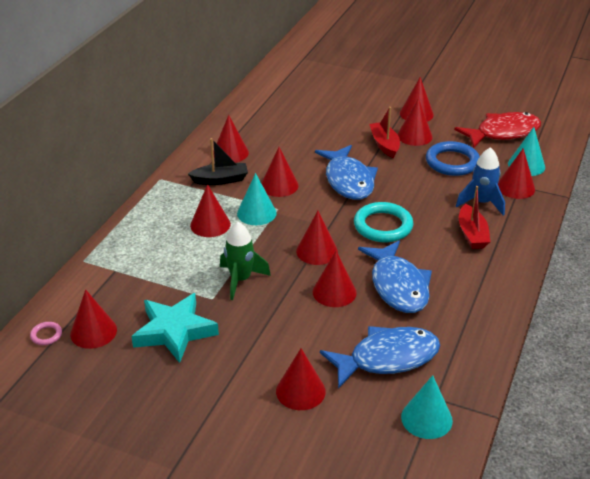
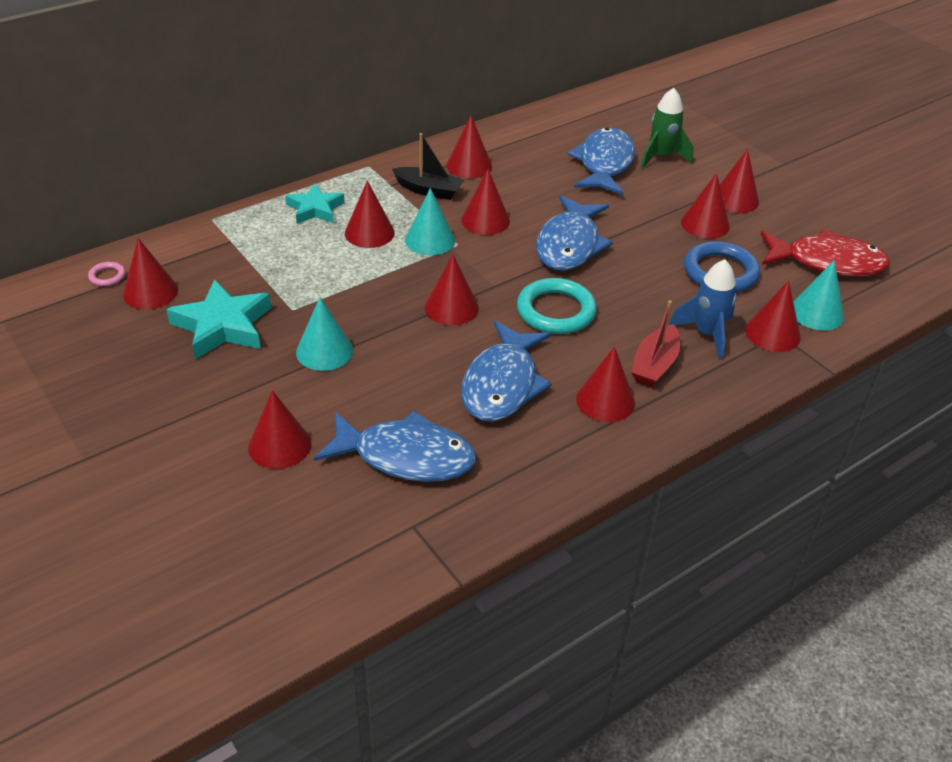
camera: 30 degrees right, 5 degrees up
green rocket [220,222,271,300] -> green rocket moved to [640,88,694,169]
red cone [312,251,357,307] -> red cone moved to [576,347,635,422]
red boat [369,107,400,158] -> none
turquoise cone [401,375,453,439] -> turquoise cone moved to [296,297,353,371]
none -> turquoise star [285,183,345,224]
none -> blue fish [567,127,635,195]

